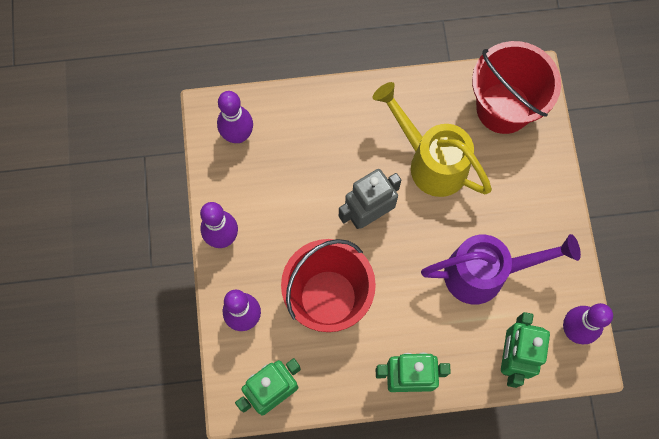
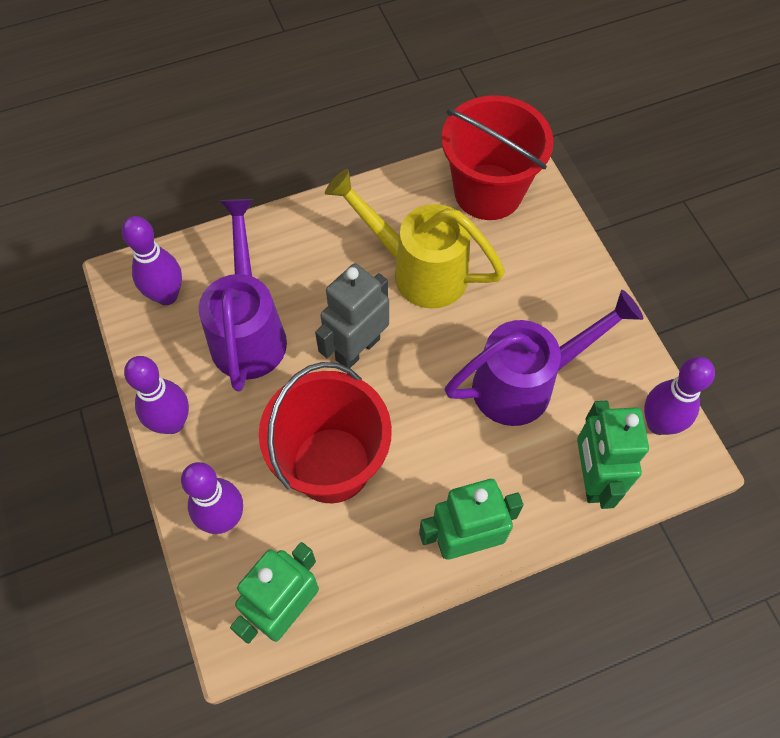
camera: 15 degrees left, 10 degrees down
none -> purple watering can [199,199,287,392]

